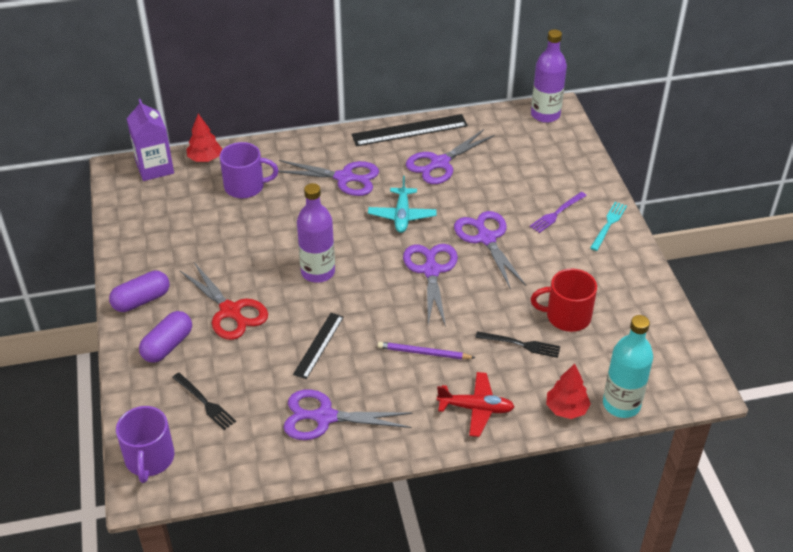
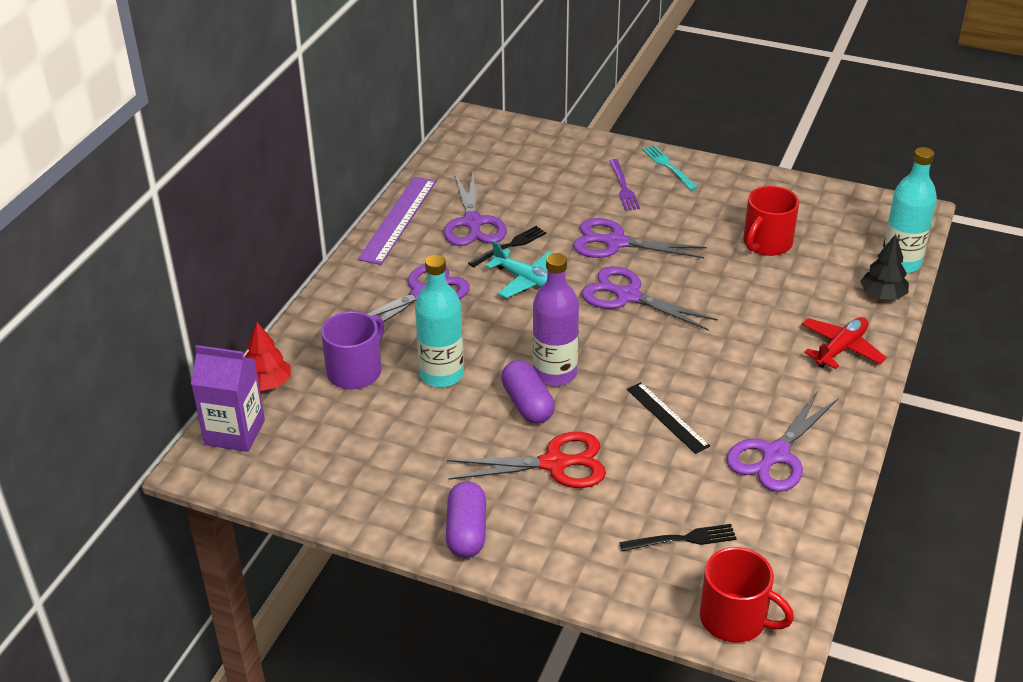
camera: 55 degrees left, 5 degrees down
purple mug [116,406,175,483] -> red mug [700,547,794,643]
purple capsule [139,311,192,363] -> purple capsule moved to [501,360,555,424]
black ruler [351,114,468,146] -> purple ruler [357,177,436,265]
purple pencil [378,342,475,359] -> none
black fork [475,331,560,358] -> black fork moved to [468,226,546,268]
purple bottle [531,29,567,123] -> none
red tree [546,364,591,419] -> black tree [860,234,909,299]
none -> turquoise bottle [415,255,464,387]

